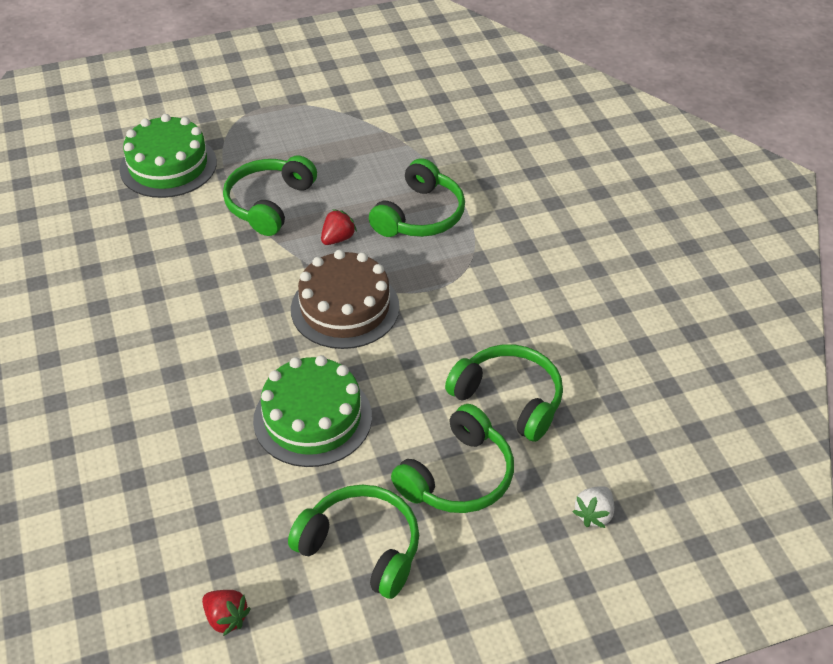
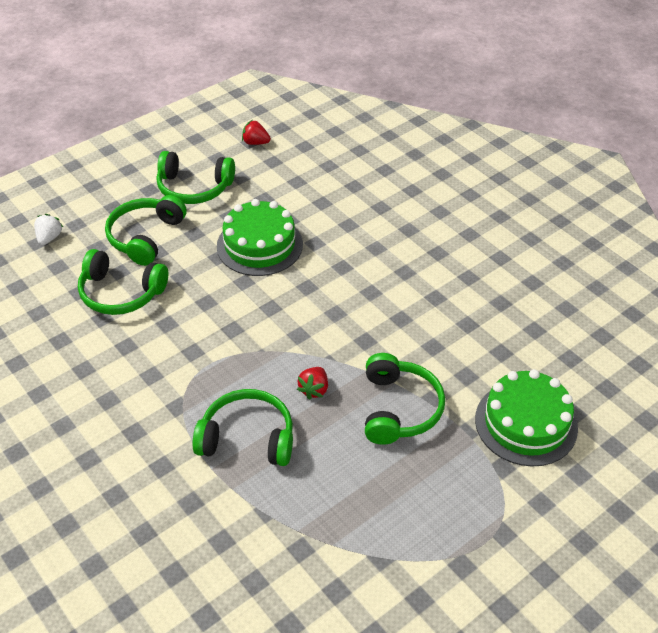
camera: 160 degrees right, 0 degrees up
brown cake [291,250,400,349] -> none
green headphones [369,158,465,237] -> green headphones turned 90 degrees clockwise [192,389,293,466]

